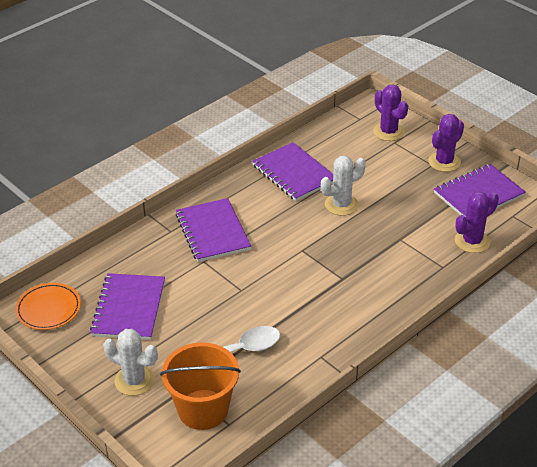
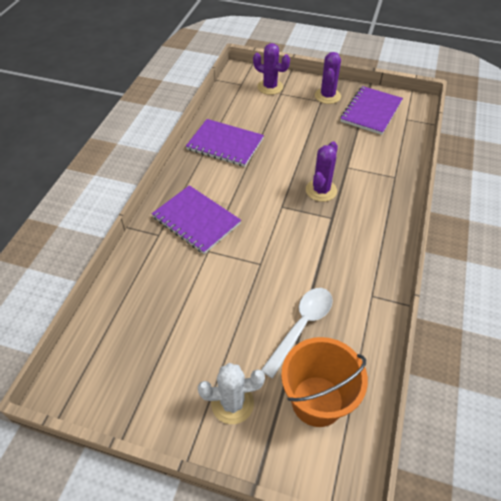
camera: 30 degrees left, 10 degrees up
orange plate [15,283,81,330] -> none
purple notebook [90,273,165,340] -> none
white cactus [321,156,366,216] -> none
purple cactus [455,191,499,253] -> purple cactus moved to [306,141,338,202]

